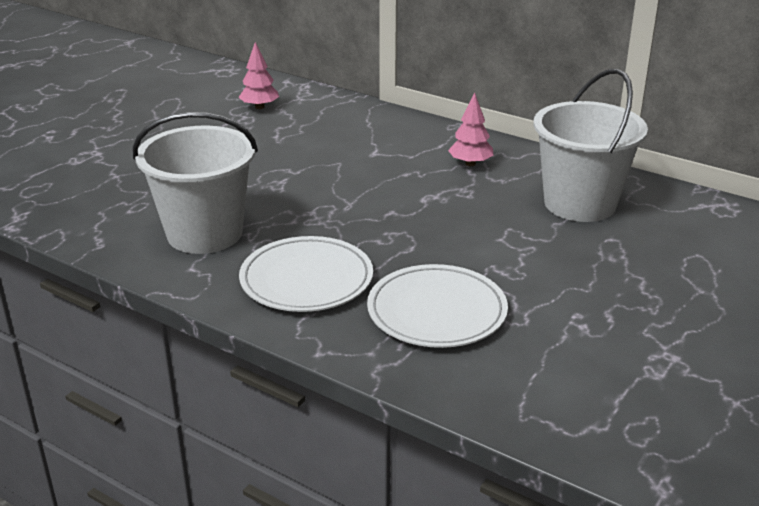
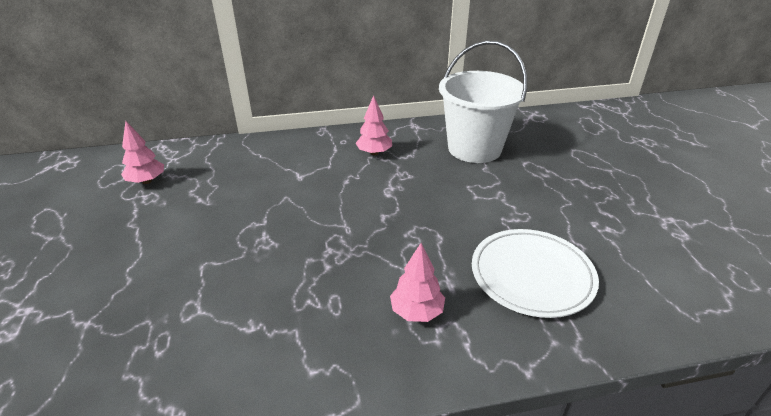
camera: 45 degrees left, 5 degrees up
white bucket [133,112,258,254] -> none
white plate [239,236,373,312] -> pink tree [390,243,445,322]

